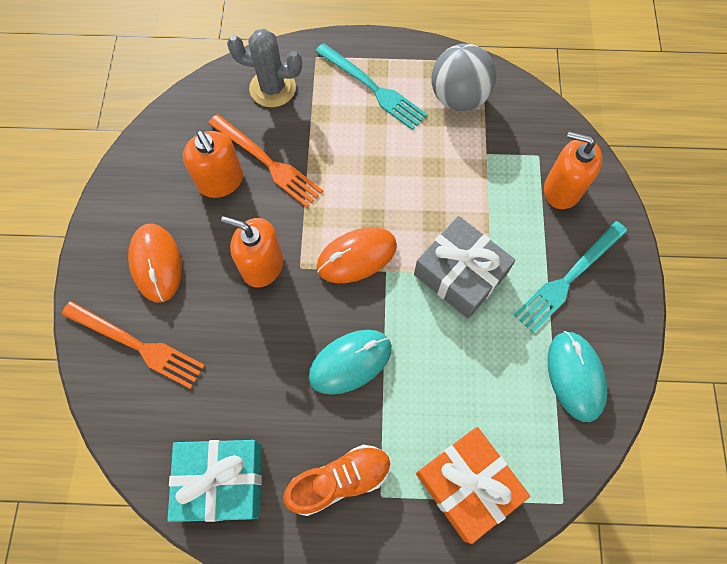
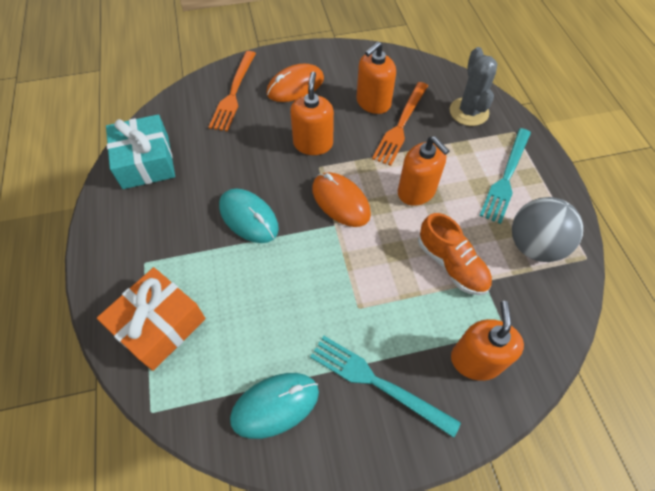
camera: 75 degrees right, 10 degrees down
orange shoe [283,445,391,516] -> orange shoe moved to [418,213,492,295]
grey gift [414,216,516,319] -> none
none -> orange soap dispenser [398,136,449,206]

